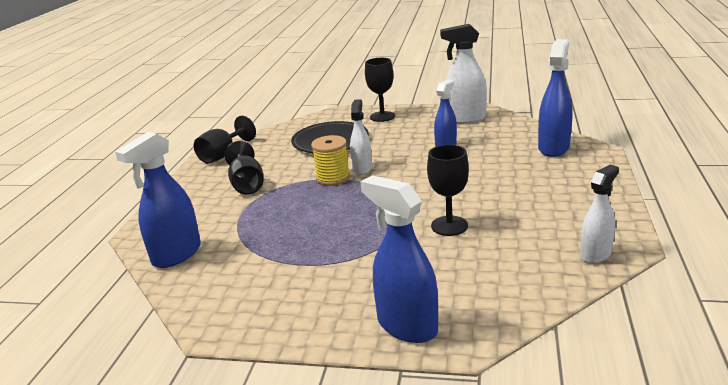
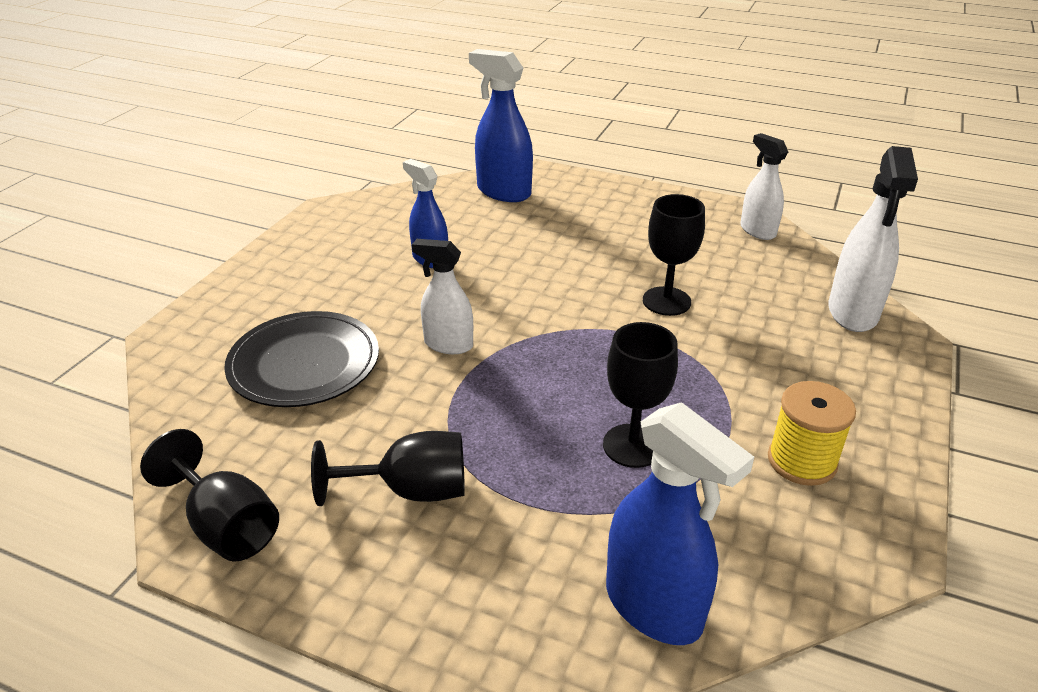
camera: 80 degrees left, 10 degrees up
yellow spool [311,135,350,186] -> yellow spool moved to [768,381,856,486]
blue spray bottle [360,175,438,343] -> none
black goblet [365,58,395,122] -> black goblet moved to [603,322,678,468]
white spray bottle [440,24,487,124] -> white spray bottle moved to [828,146,918,332]

